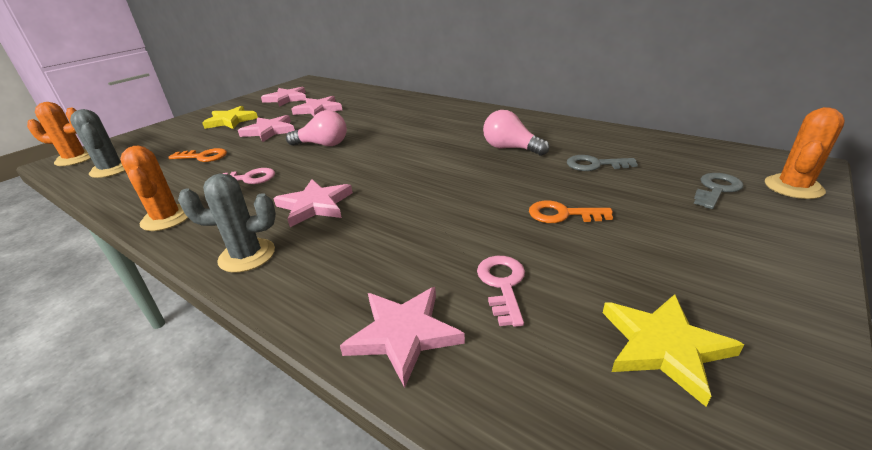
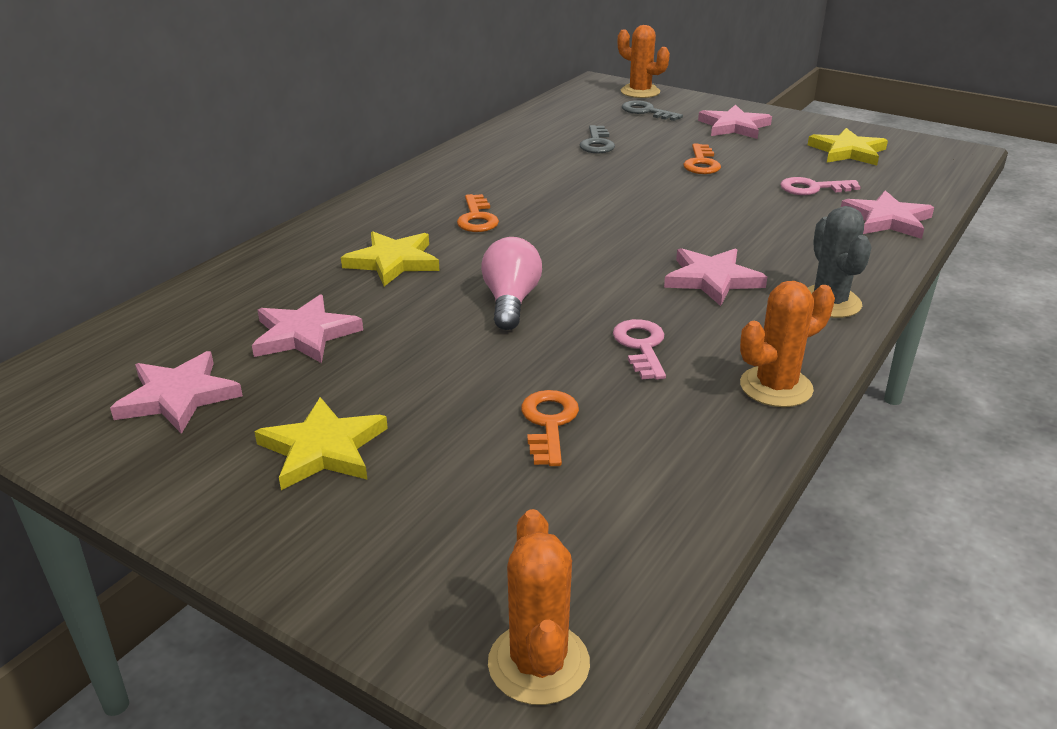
camera: 95 degrees left, 0 degrees up
grey cactus [70,109,125,178] -> none
pink star [238,115,295,142] -> pink star moved to [698,105,772,139]
pink light bulb [483,110,549,156] -> none
none -> yellow star [341,231,440,286]
none -> orange key [457,194,499,232]

